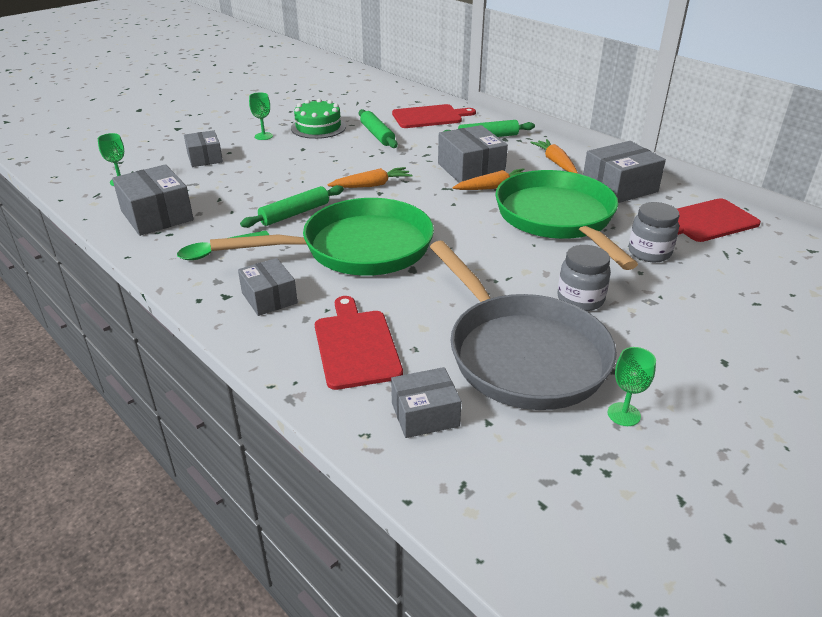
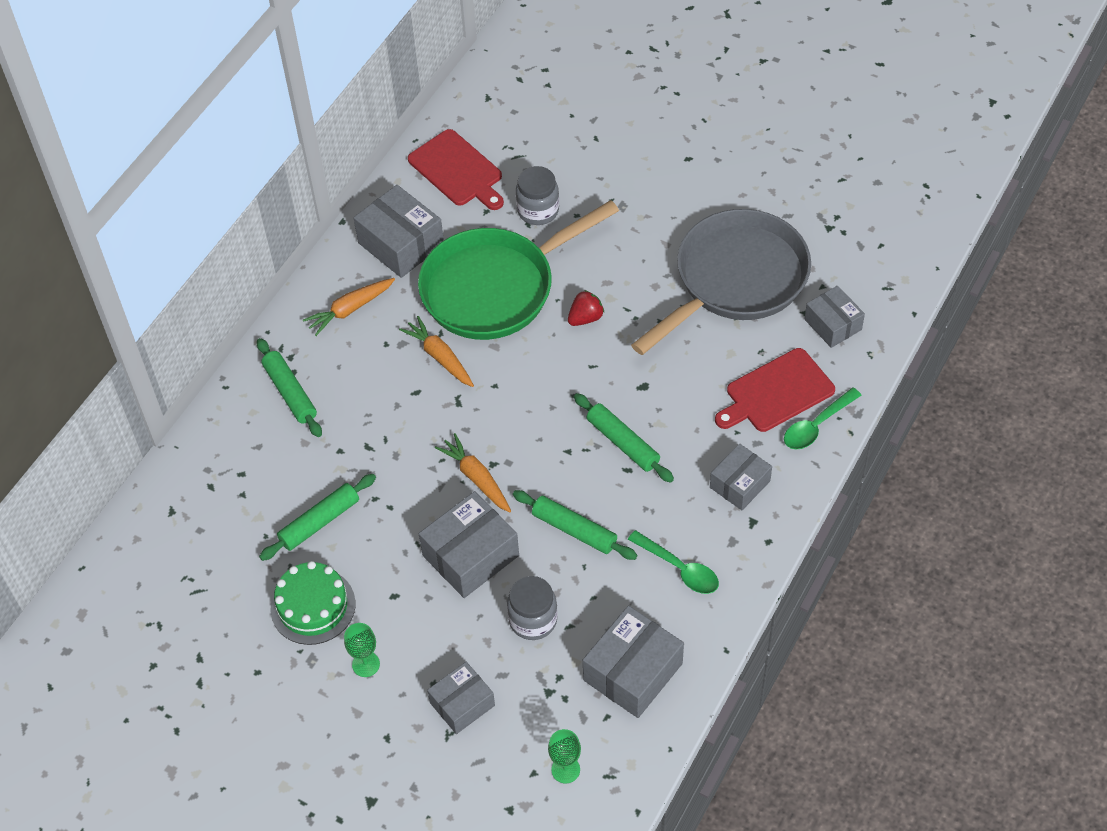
camera: 105 degrees left, 20 degrees up
green pan [210,198,434,276] -> green rolling pin [574,393,674,483]
red cutting board [392,104,476,128] -> none
grey box [438,125,508,183] -> grey box moved to [419,491,519,598]
grey jar [558,245,611,311] -> grey jar moved to [507,576,558,640]
green goblet [608,347,656,426] -> none
none -> red strawberry [568,290,604,326]
none -> green spoon [784,388,861,449]

